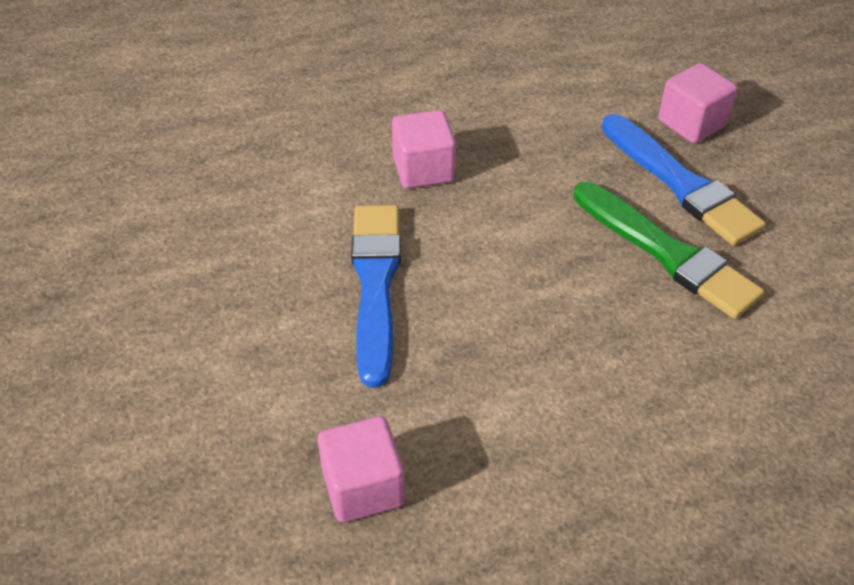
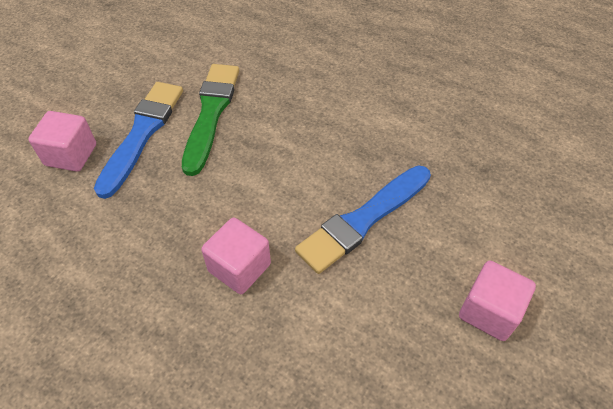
camera: 130 degrees left, 5 degrees up
pink cube [318,416,405,522] -> pink cube moved to [459,261,536,341]

